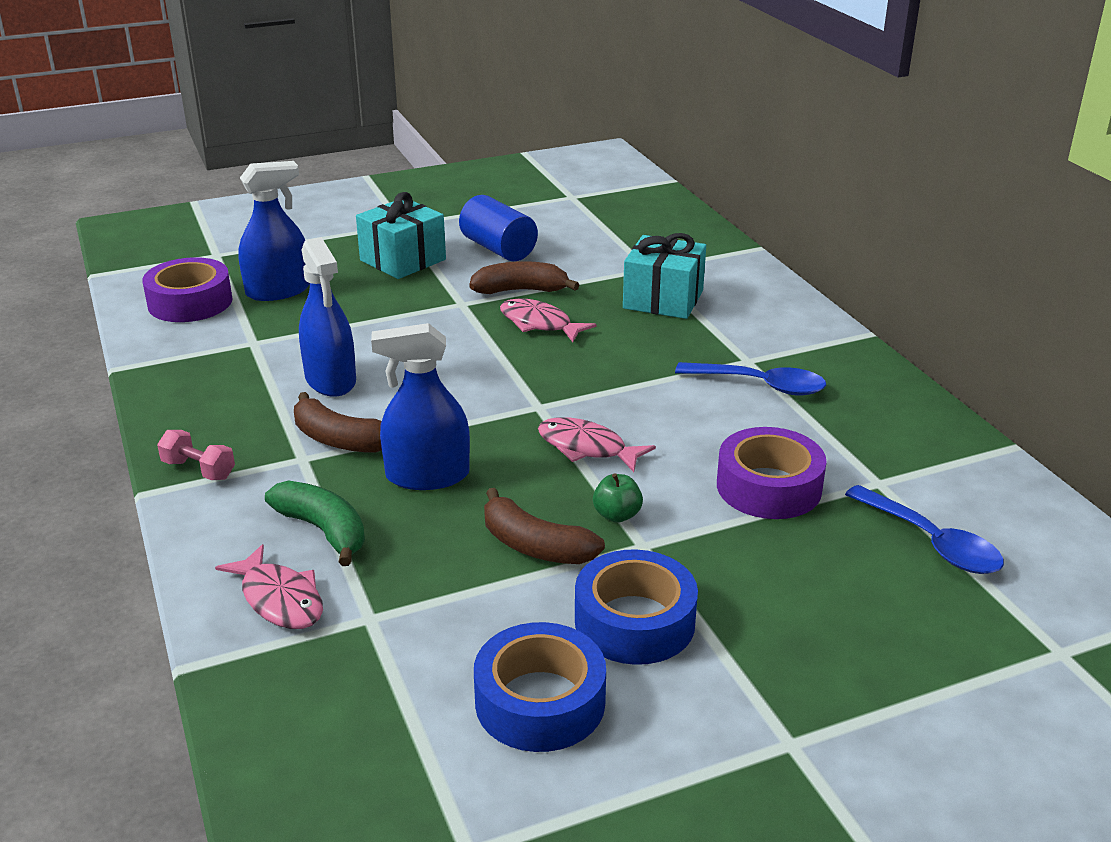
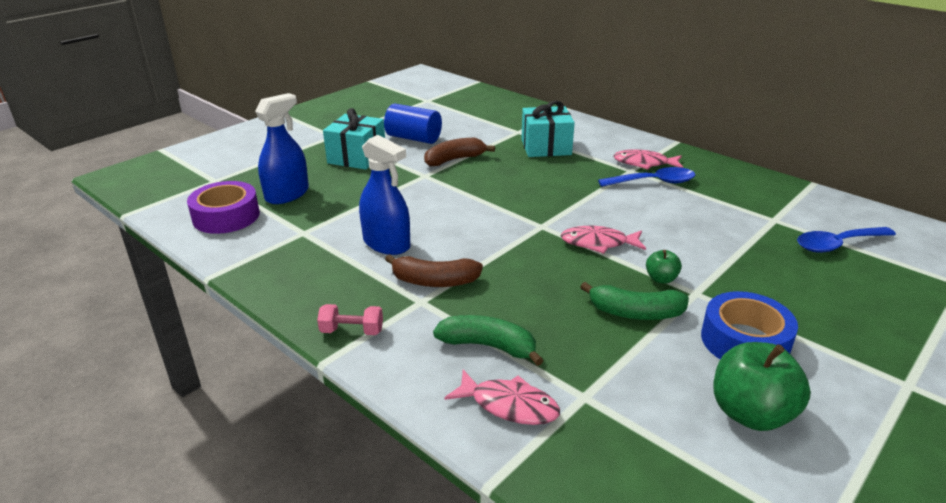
camera: 25 degrees left, 0 degrees up
blue spray bottle [371,323,470,490] -> none
blue tape [474,622,606,752] -> green apple [713,342,811,431]
brown banana [484,488,605,564] -> green banana [580,282,689,320]
pink fish [500,298,596,342] -> pink fish moved to [613,149,683,170]
purple tape [717,427,826,519] -> none
blue spoon [845,485,1004,574] -> blue spoon turned 135 degrees clockwise [797,227,896,253]

